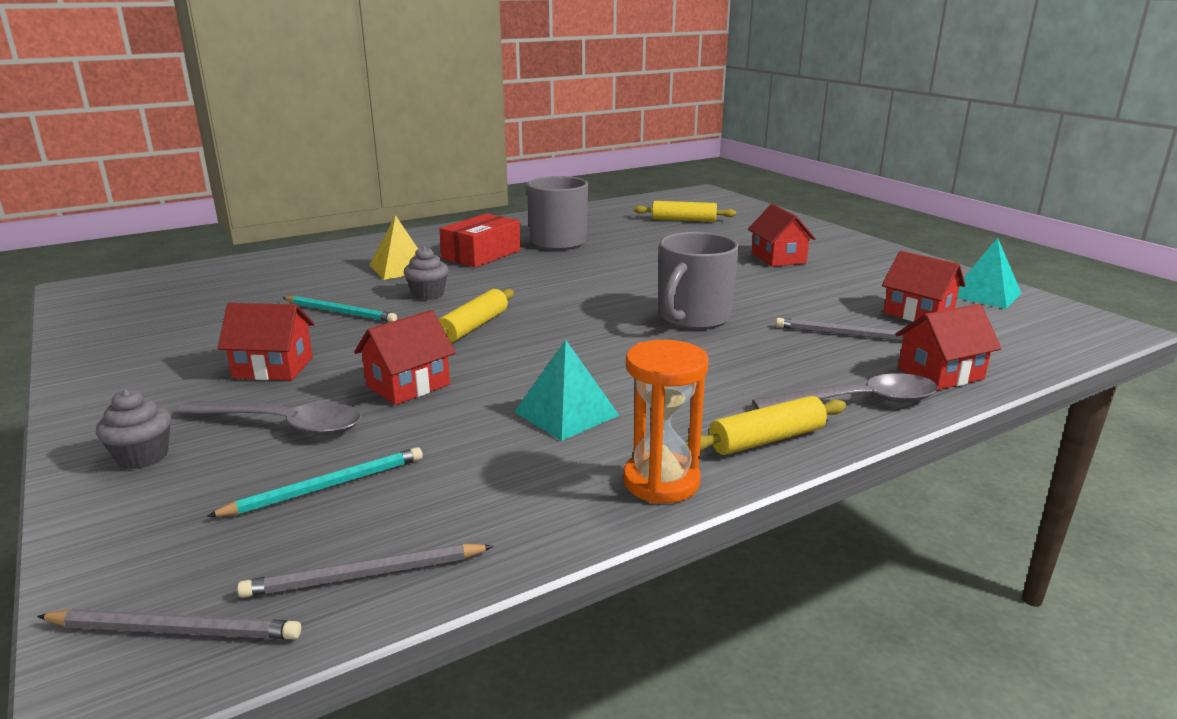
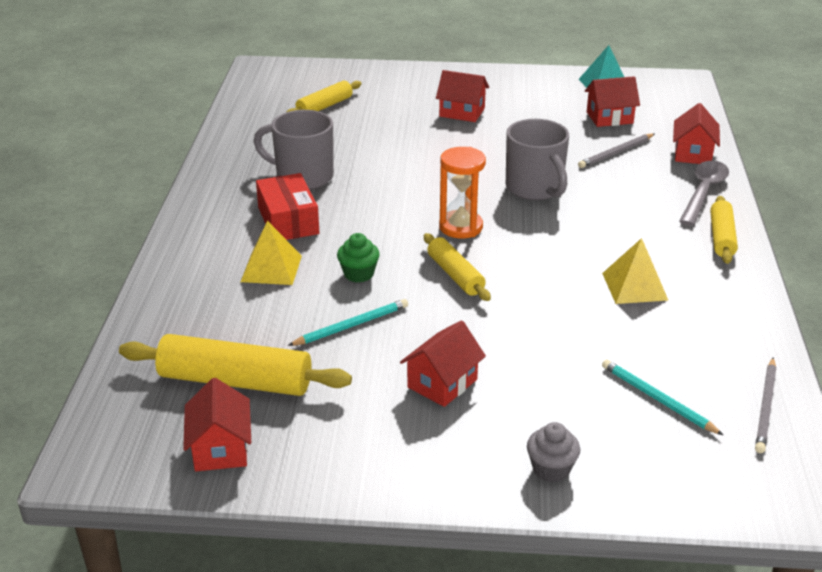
camera: 55 degrees left, 10 degrees up
grey pencil [37,609,301,639] -> none
grey spoon [176,401,361,436] -> none
turquoise pencil [206,447,423,517] -> turquoise pencil turned 45 degrees counterclockwise [602,359,723,435]
red house [354,310,456,405] -> red house moved to [183,378,251,471]
grey cupcake [404,246,449,300] -> green cupcake [337,233,380,283]
turquoise pyramid [515,340,619,441] -> yellow pyramid [602,238,669,304]
orange hourglass [623,340,709,504] -> orange hourglass moved to [439,147,486,238]
none -> yellow rolling pin [119,334,352,396]

